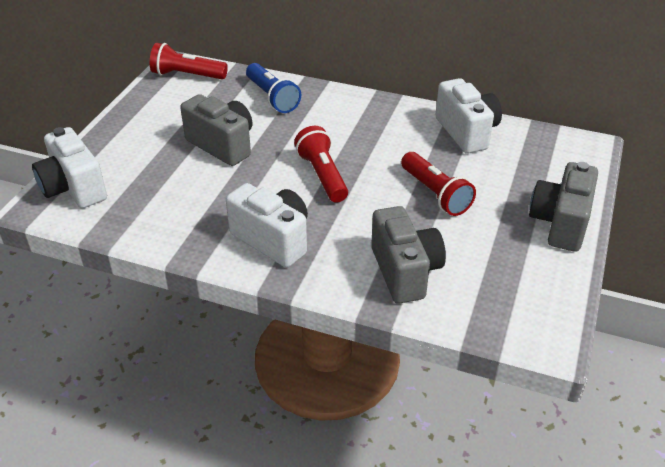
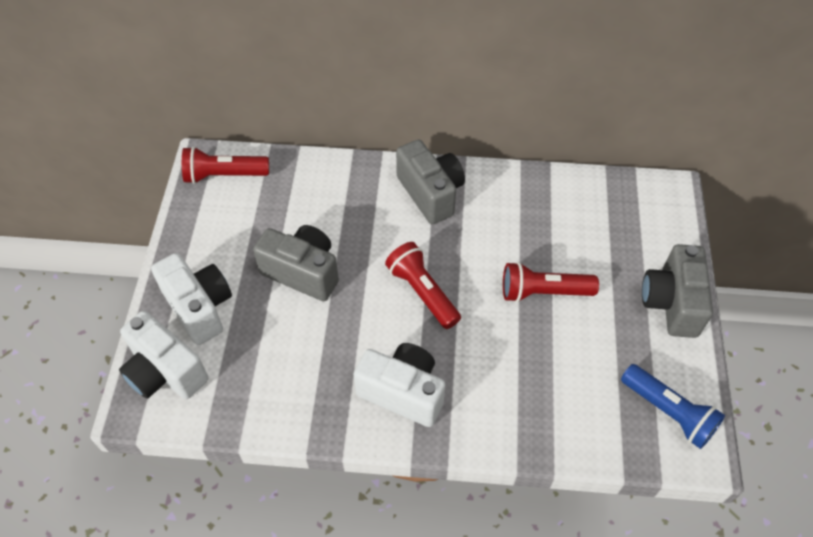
camera: 15 degrees left, 15 degrees up
blue flashlight [246,63,301,113] -> blue flashlight moved to [621,364,725,449]
grey camera [371,206,446,304] -> grey camera moved to [396,139,465,224]
red flashlight [401,152,476,216] -> red flashlight turned 135 degrees clockwise [503,262,599,302]
white camera [436,78,502,154] -> white camera moved to [151,253,232,345]

